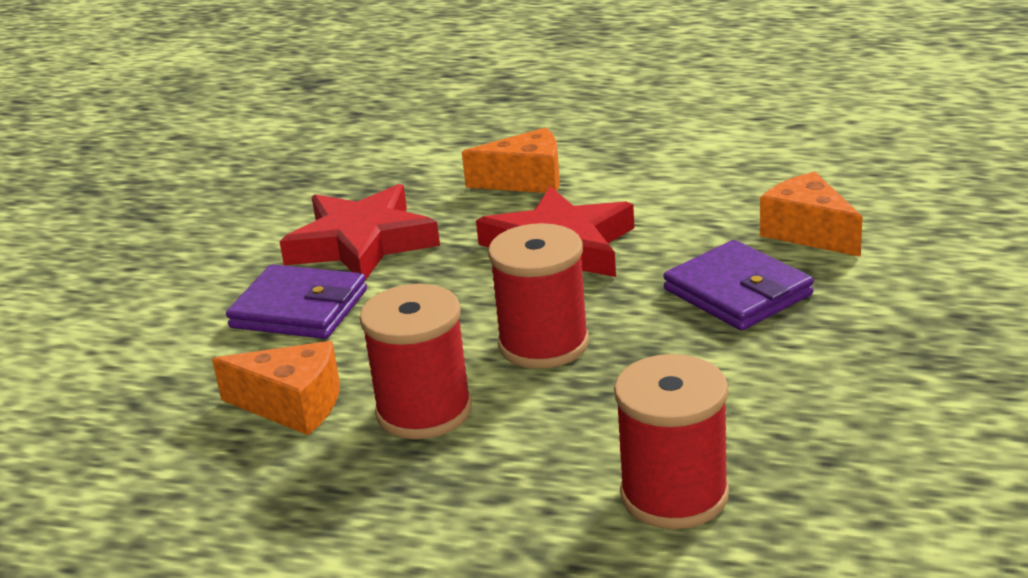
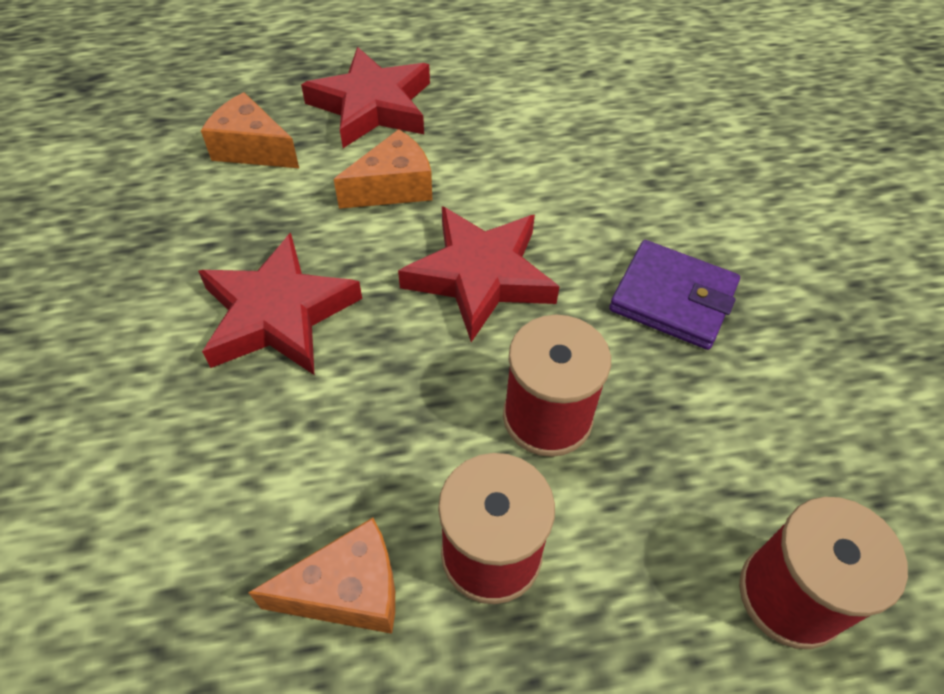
camera: 30 degrees left, 25 degrees up
purple wallet [226,264,367,339] -> none
orange cheese [760,172,863,257] -> orange cheese moved to [201,92,299,168]
none -> red star [301,47,430,148]

